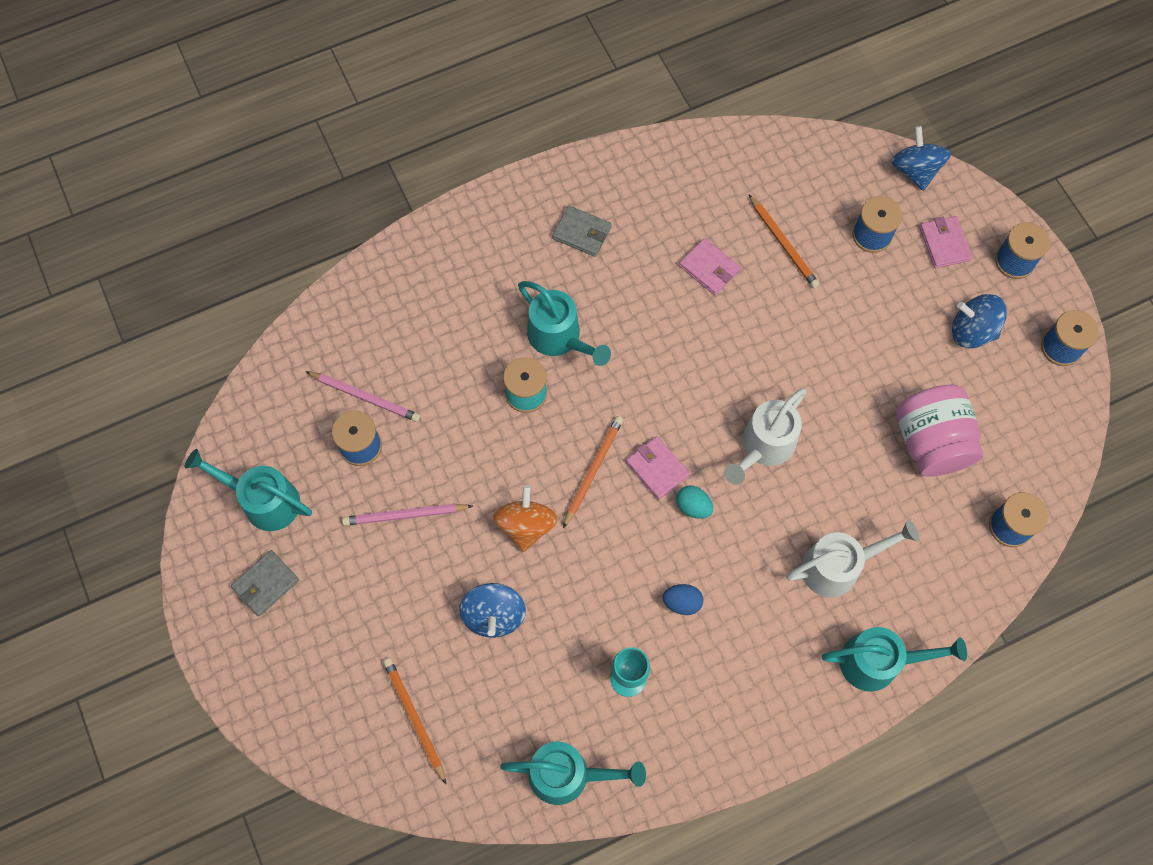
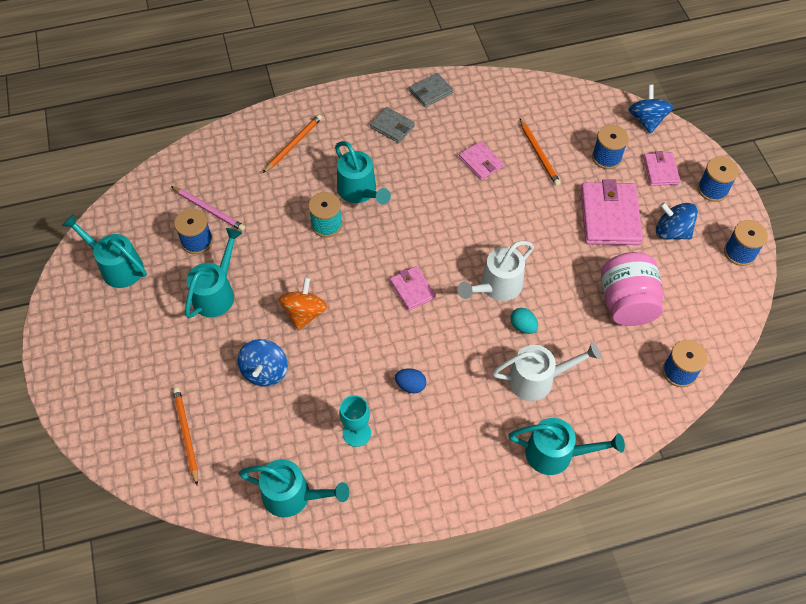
camera: 10 degrees right, 10 degrees down
grey wallet [231,550,299,617] -> grey wallet moved to [409,73,453,107]
pink pencil [342,504,473,526] -> turquoise watering can [185,228,242,318]
orange pencil [563,416,623,528] -> orange pencil moved to [263,114,322,173]
turquoise egg [676,485,713,519] -> turquoise egg moved to [511,308,538,334]
none -> pink wallet [580,179,643,245]

